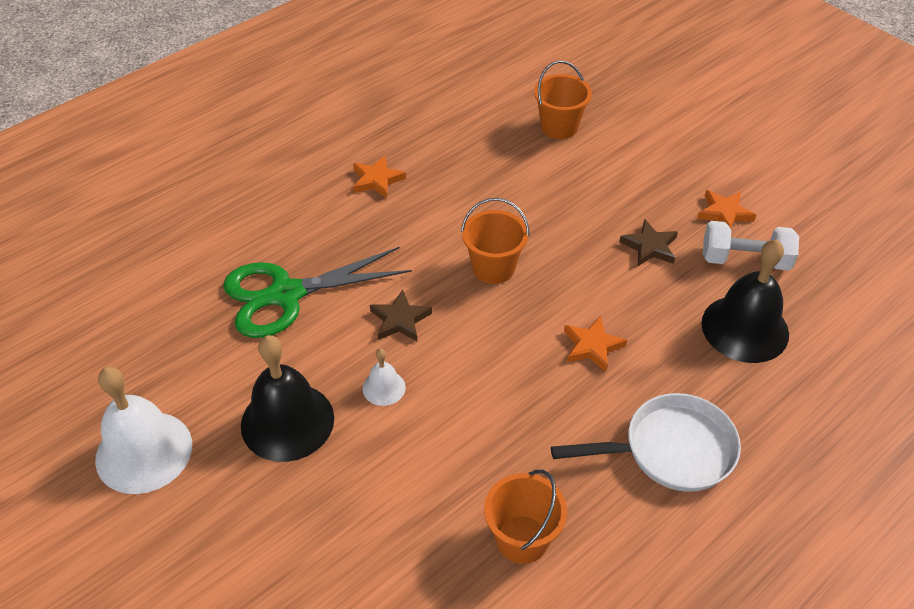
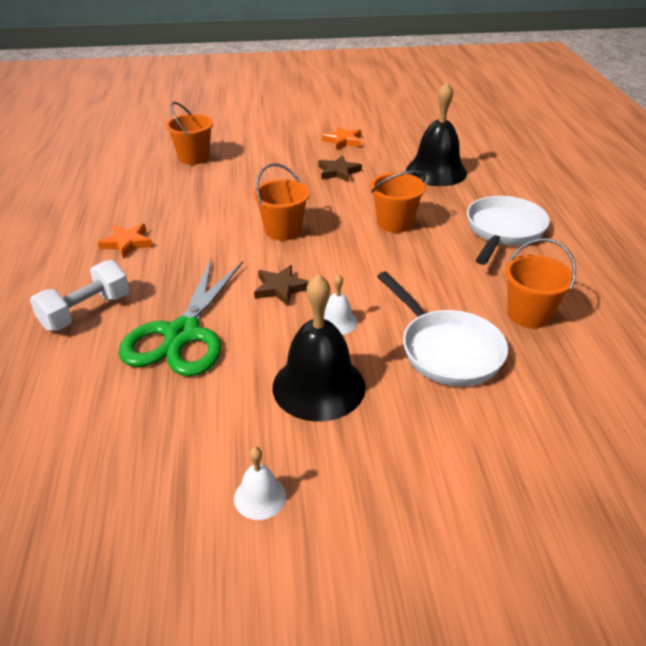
camera: 55 degrees left, 10 degrees down
white bell [95,367,192,494] -> white bell [234,447,286,520], size x0.48
orange star [564,316,627,372] -> orange bucket [370,170,426,233]
white dumbbell [703,221,799,270] -> white dumbbell moved to [30,260,129,331]
none -> white pan [377,272,508,386]

